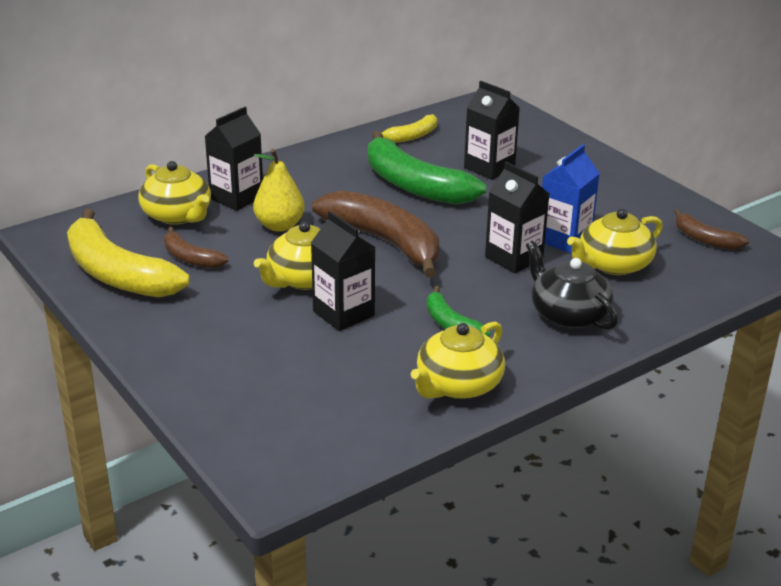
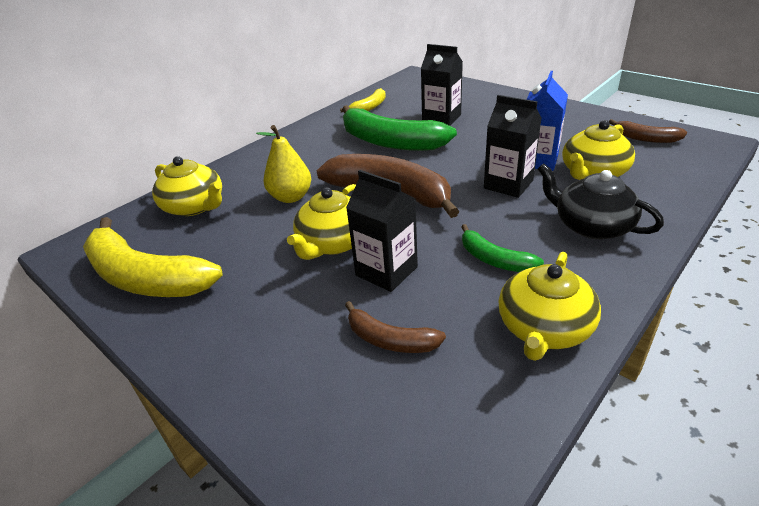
camera: 10 degrees left, 5 degrees up
brown banana [164,227,229,269] -> brown banana moved to [345,301,446,353]
black carton [205,107,263,211] -> none

